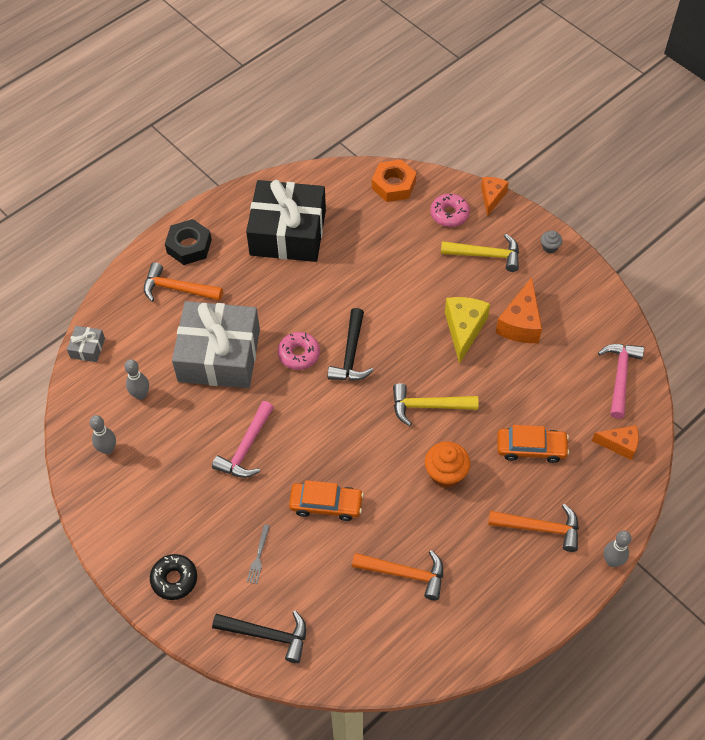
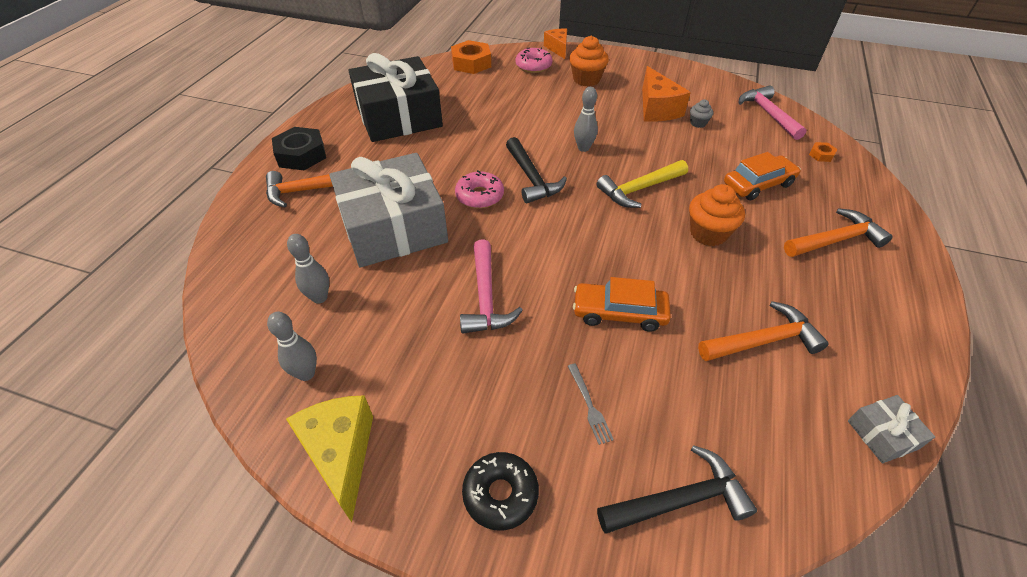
camera: 30 degrees left, 10 degrees down
grey gift [67,326,105,362] -> grey gift moved to [848,395,935,463]
orange car [289,480,364,521] -> orange car turned 150 degrees counterclockwise [573,277,671,332]
yellow hammer [441,234,519,272] -> orange cupcake [569,36,609,86]
yellow cheese [445,297,490,364] -> yellow cheese moved to [286,395,373,522]
grey cupcake [541,231,562,253] -> grey cupcake moved to [690,100,713,128]
orange cheese [592,425,639,460] -> orange nut [809,142,837,162]
grey bowling pin [604,531,632,567] -> grey bowling pin moved to [574,87,598,152]

